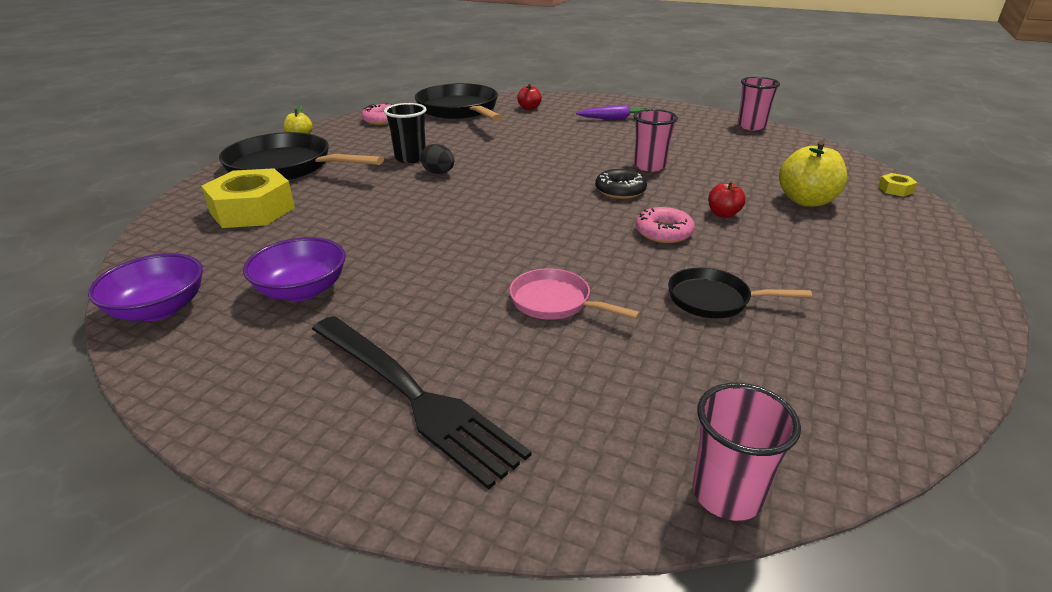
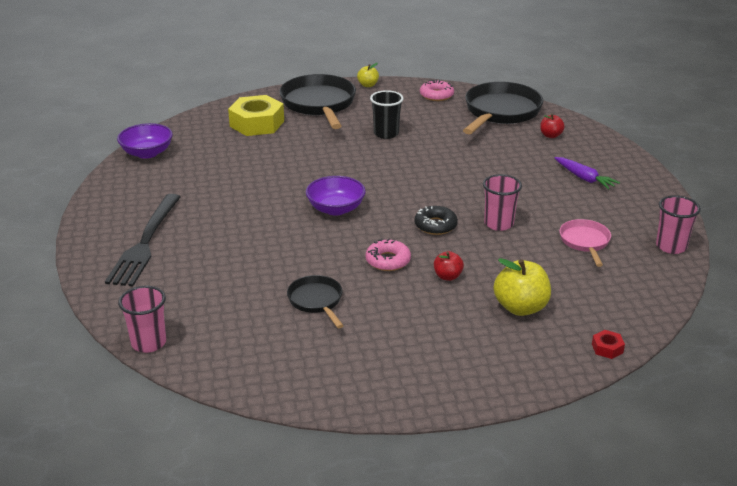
camera: 55 degrees right, 0 degrees up
purple bowl [243,237,346,301] -> purple bowl moved to [306,176,366,216]
black egg [420,144,454,174] -> none
pink pan [510,268,640,320] -> pink pan moved to [559,219,611,267]
yellow nut [878,173,917,197] -> red nut [592,330,625,359]

